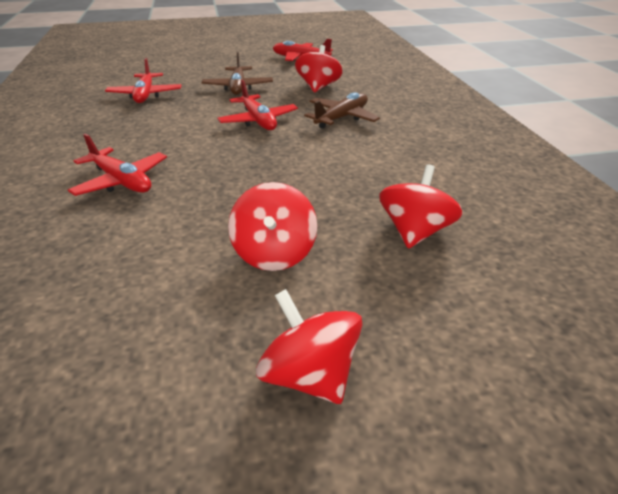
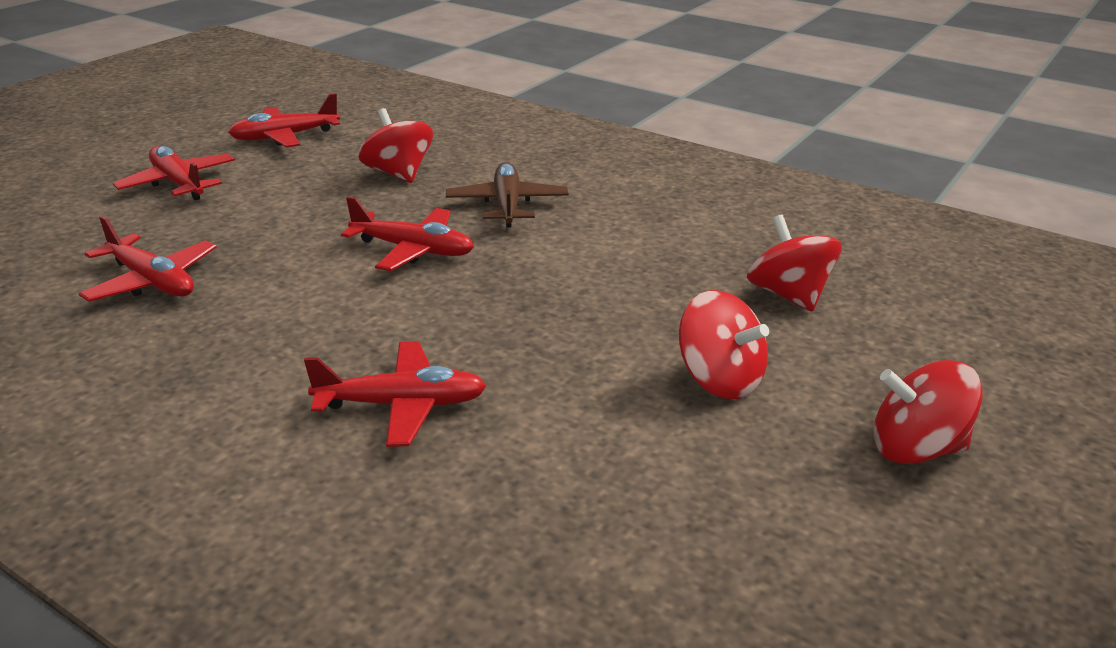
camera: 45 degrees left, 5 degrees down
brown plane [201,52,273,95] -> none
none -> red plane [113,146,235,200]

